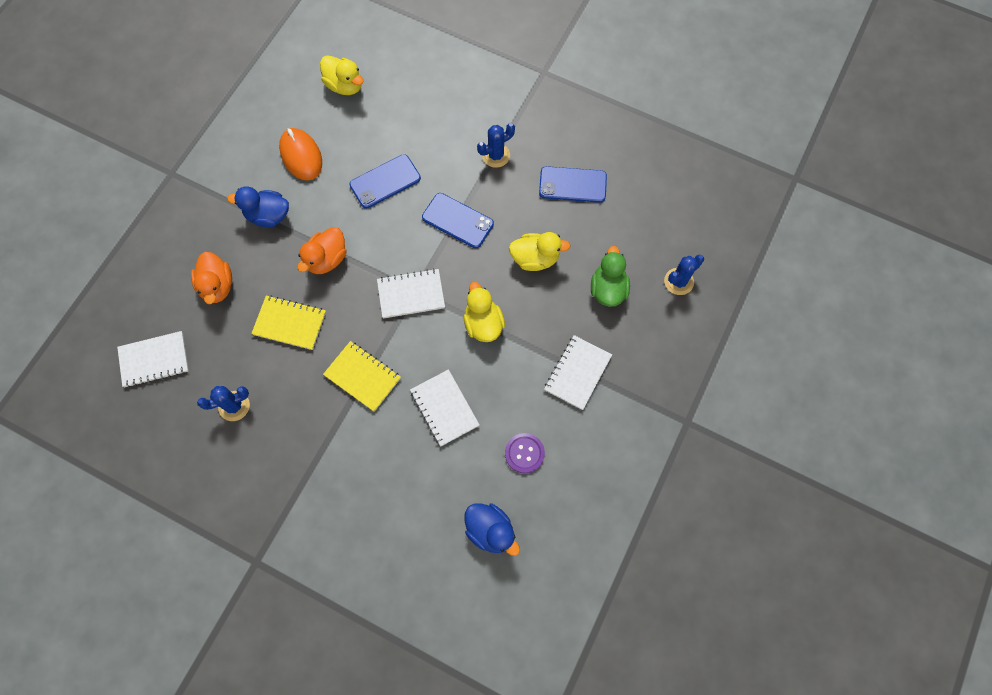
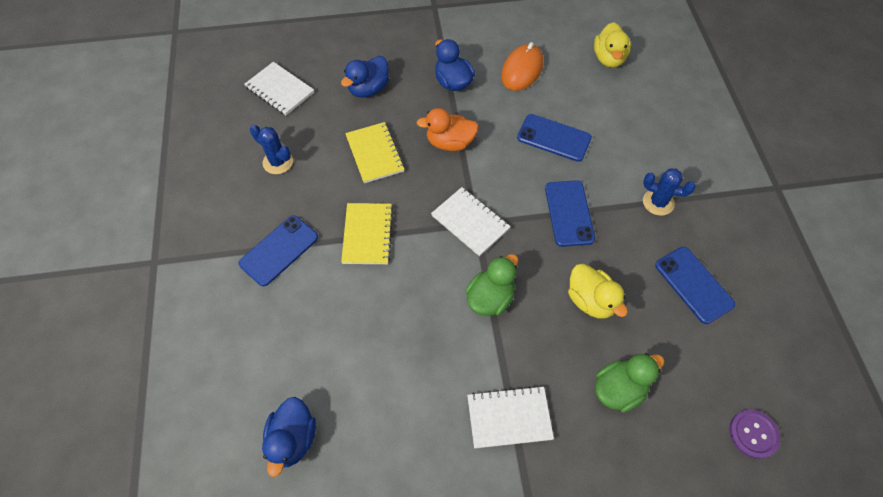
camera: 55 degrees right, 10 degrees down
orange duck [191,252,232,304] -> blue duck [341,56,389,98]
white notebook [410,369,480,446] -> none
yellow duck [464,282,505,342] -> green duck [465,254,518,316]
purple button [505,433,545,473] -> purple button moved to [729,409,780,459]
blue cactus [664,255,704,295] -> none
none -> blue phone [239,216,318,286]

